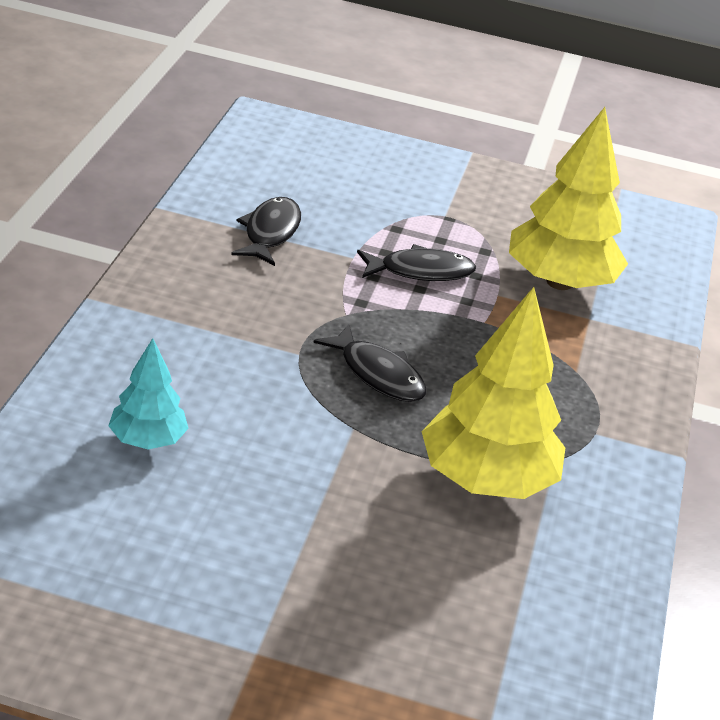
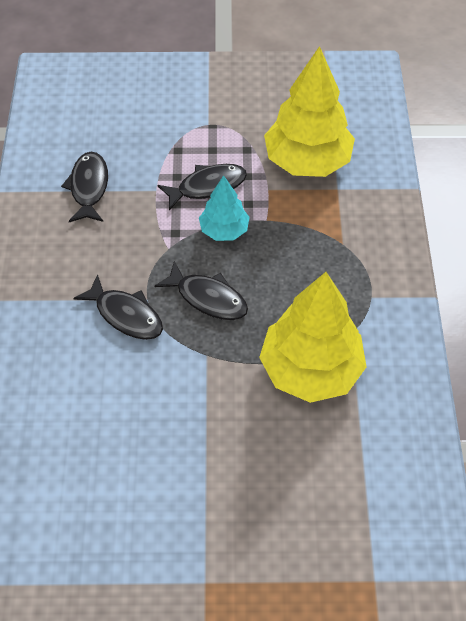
camera: 10 degrees left, 20 degrees up
turquoise tree [108,338,189,449] -> turquoise tree moved to [199,175,250,241]
none -> black fish [73,274,163,340]

